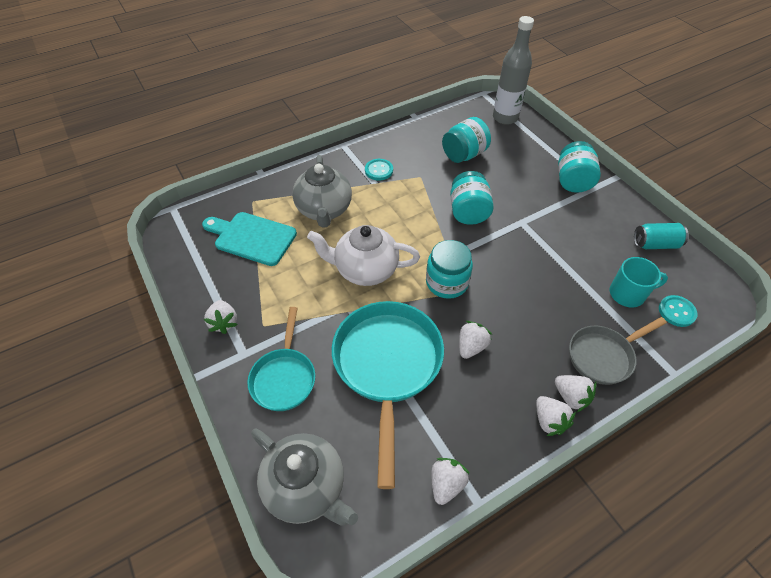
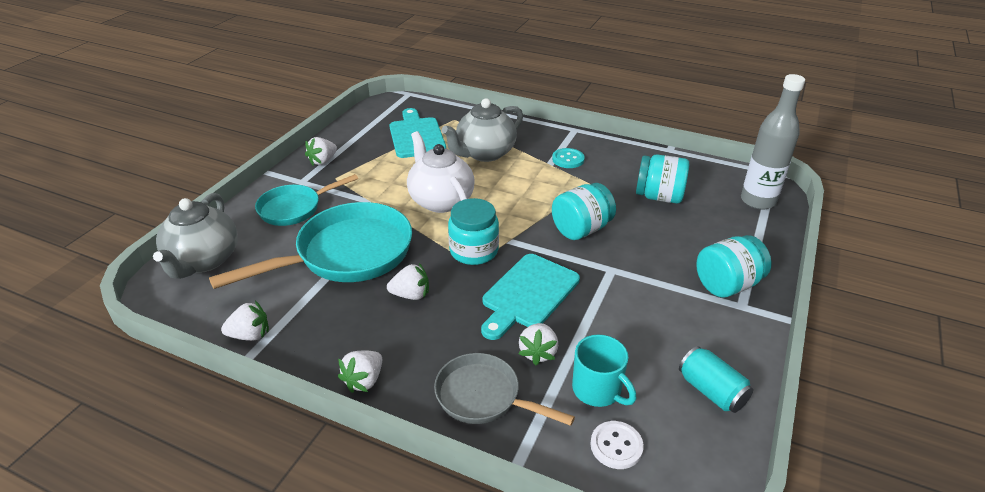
camera: 55 degrees right, 15 degrees down
white strawberry [555,375,597,412] -> white strawberry moved to [519,323,558,365]
turquoise button [659,295,698,327] -> white button [590,421,644,469]
none -> turquoise cutting board [481,254,580,340]

